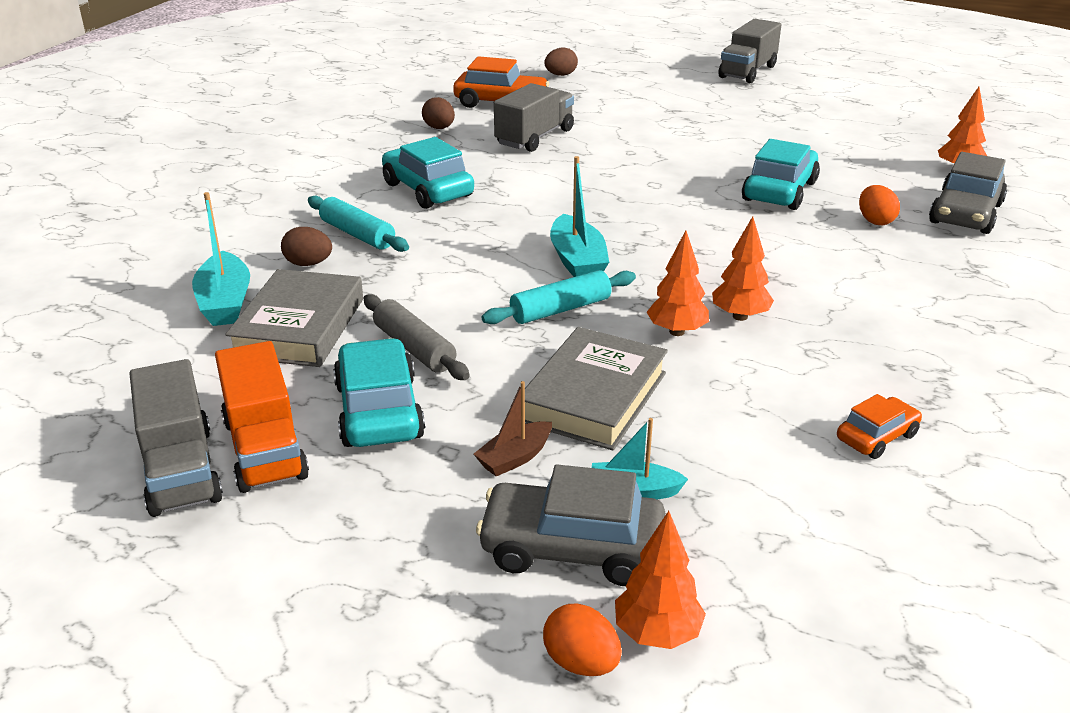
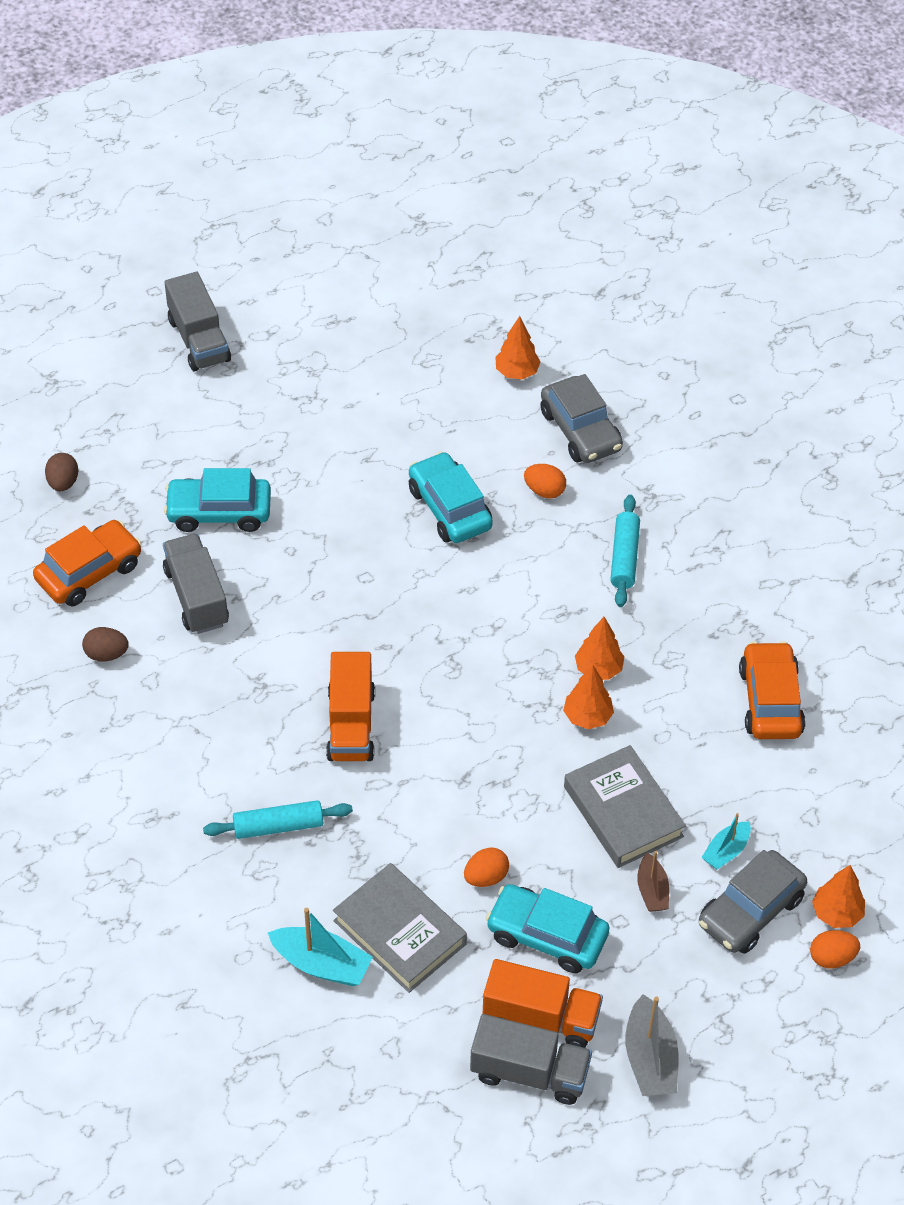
camera: 55 degrees left, 20 degrees up
brown egg [281,227,332,266] -> none
grey rolling pin [363,294,470,380] -> orange egg [464,848,509,887]
turquoise car [382,137,474,209] -> turquoise car moved to [164,468,271,532]
turquoise rolling pin [482,270,636,324] -> turquoise rolling pin moved to [610,495,640,607]
turquoise boat [550,156,609,277] -> none
orange car [837,394,922,459] -> orange car [739,641,806,739], size x1.76
none -> orange truck [326,652,375,761]
none -> grey boat [625,994,678,1096]

